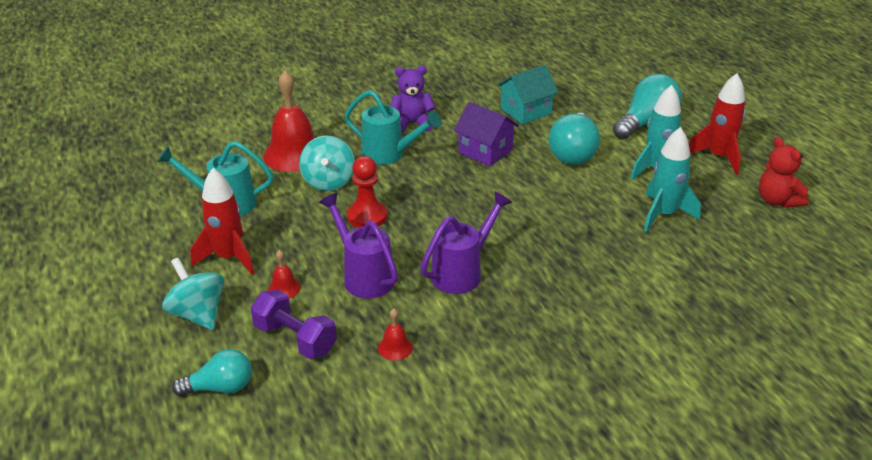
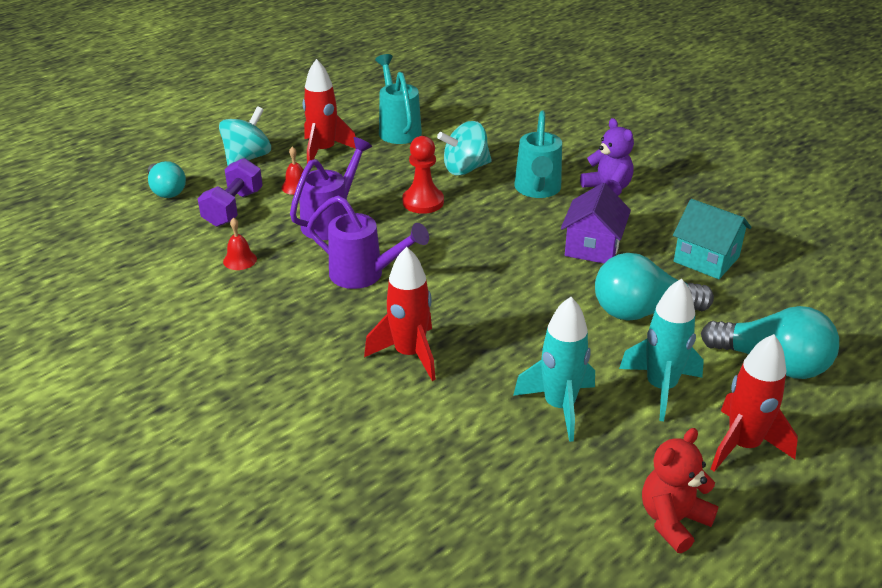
camera: 70 degrees right, 0 degrees up
red bell [263,70,315,172] -> none
none -> red rocket [364,247,436,381]

